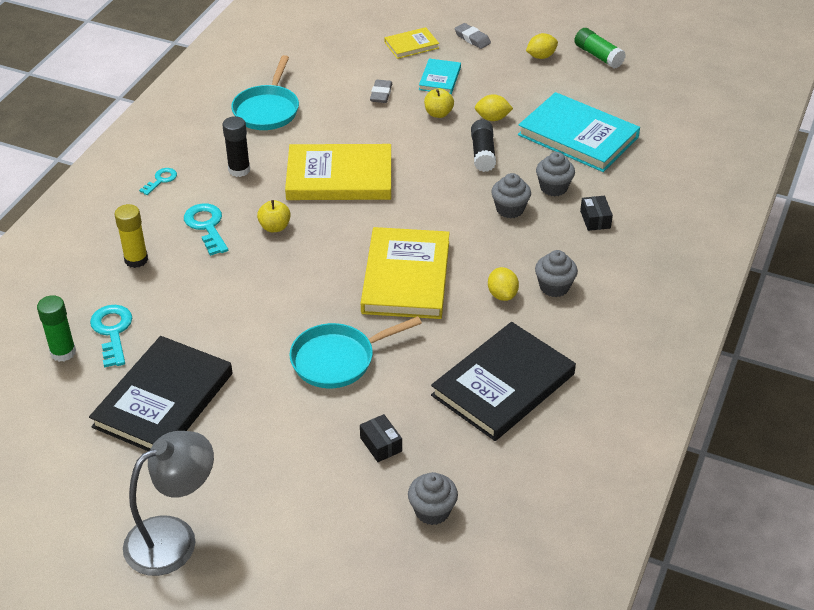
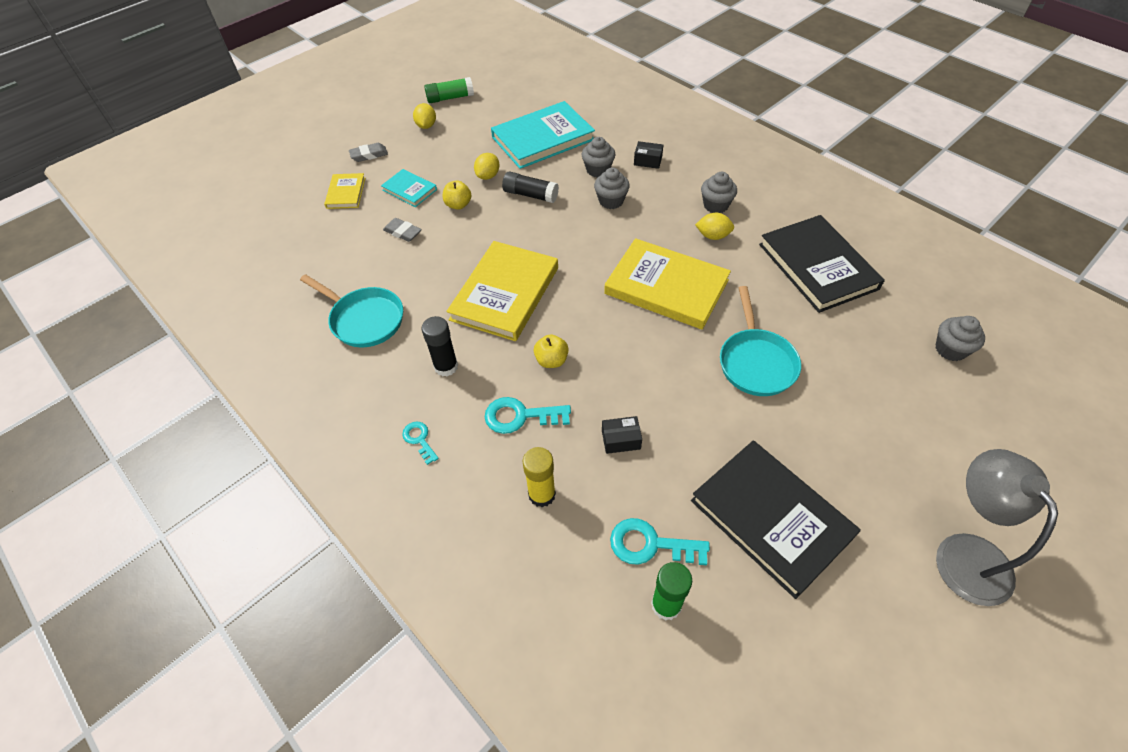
camera: 65 degrees left, 10 degrees up
black box [360,414,402,462] -> black box moved to [602,416,642,454]

